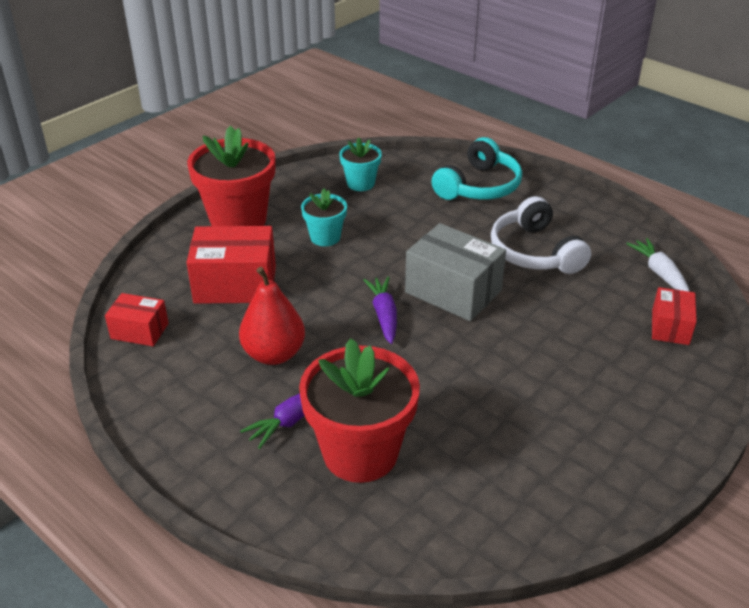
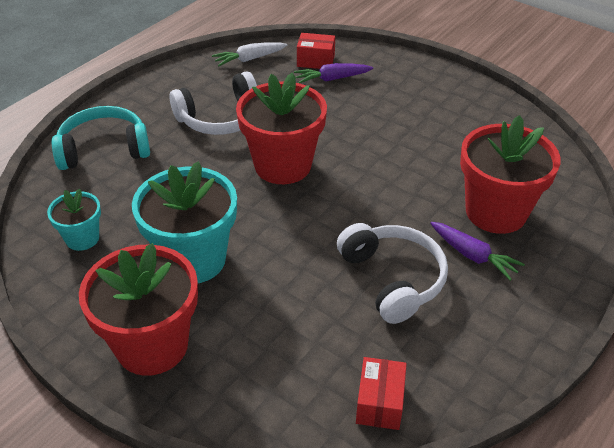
camera: 95 degrees left, 5 degrees up
red box [186,226,276,304] -> none
red pear [239,267,305,365] -> white headphones [337,223,448,324]
turquoise flower pot [301,188,347,246] -> turquoise flower pot [132,161,237,283], size x1.90
purple carrot [363,277,397,344] -> purple carrot moved to [294,63,373,83]
grey box [405,223,506,321] -> red flower pot [236,73,327,184]
turquoise headphones [432,137,522,200] -> turquoise headphones turned 45 degrees counterclockwise [52,106,150,170]

